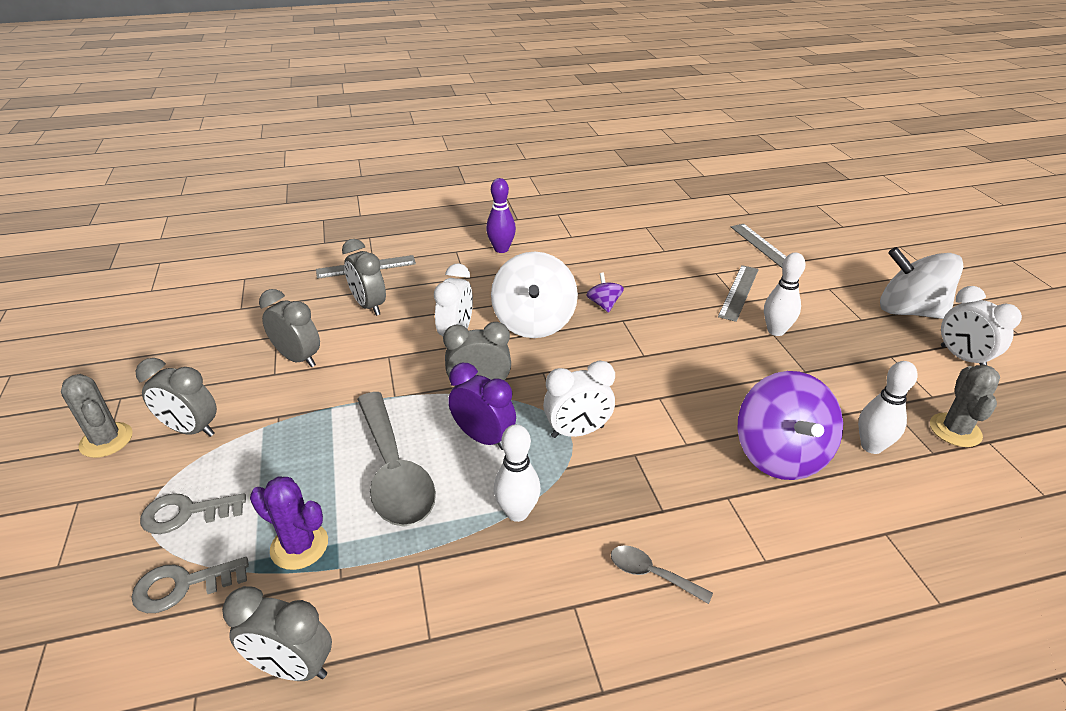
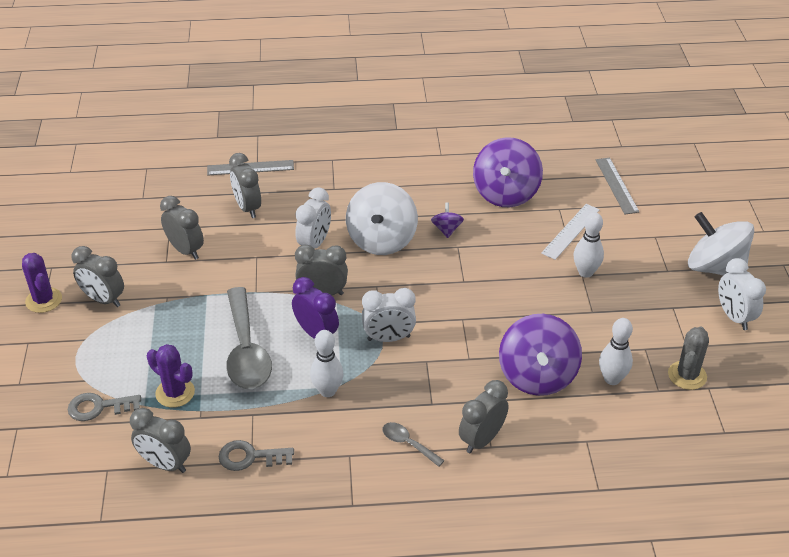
camera: 10 degrees right, 5 degrees up
grey cactus [61,374,133,458] -> purple cactus [22,253,62,313]
grey key [140,493,246,534] -> grey key moved to [218,440,294,471]
purple bowling pin [486,178,516,253] -> none
grey ruler [718,265,759,322] -> white ruler [541,204,600,260]
none -> grey clock [459,380,509,454]
none -> purple spinning top [473,137,543,207]

